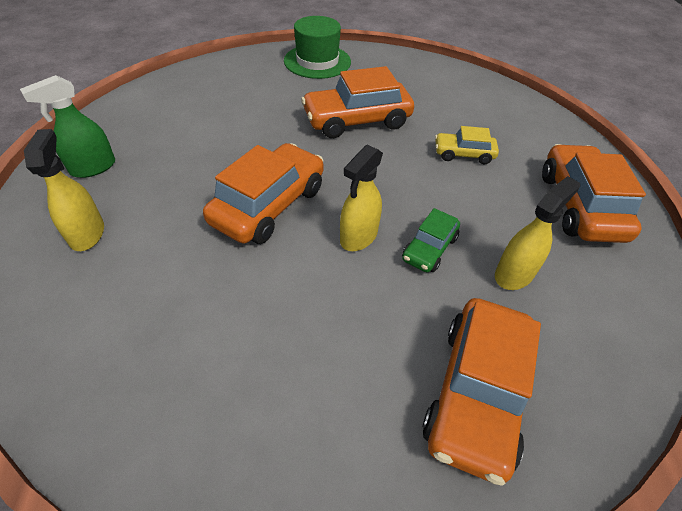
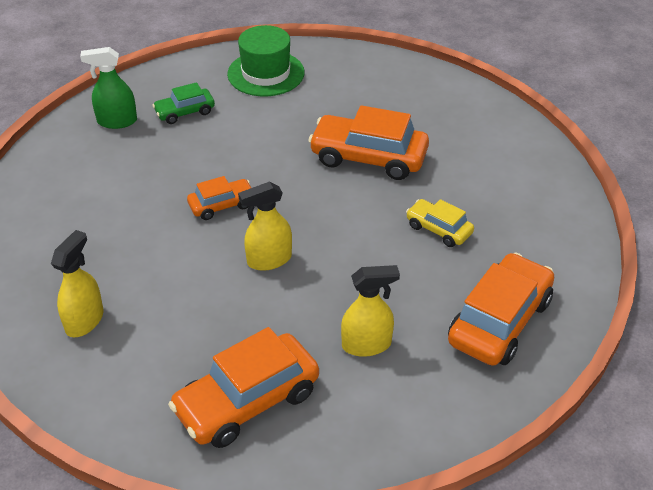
camera: 35 degrees right, 5 degrees down
yellow spray bottle [24,129,104,251] -> yellow spray bottle moved to [51,230,103,337]
orange car [203,143,324,244] -> orange car [187,176,251,220], size x0.54
green hat [284,16,351,79] -> green hat moved to [227,25,304,96]
green car [402,208,460,272] -> green car moved to [152,82,215,124]

